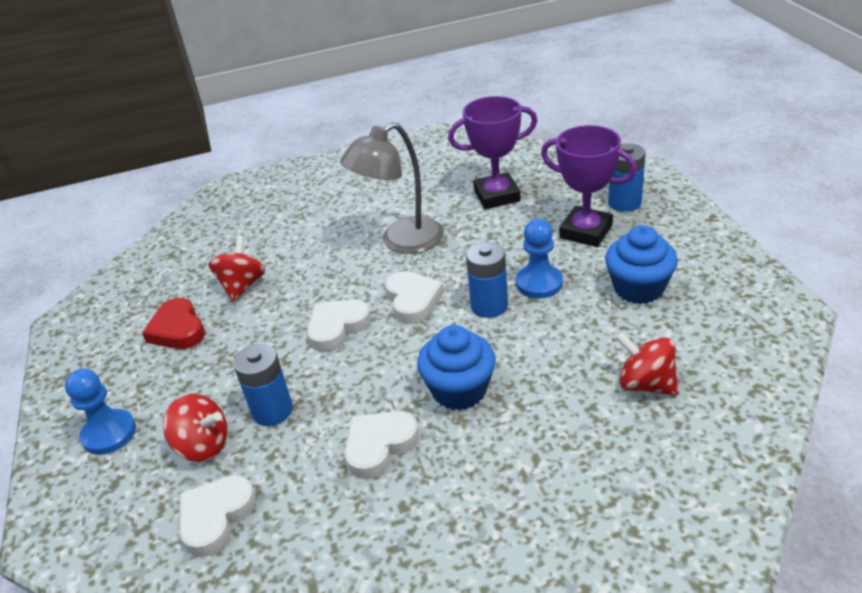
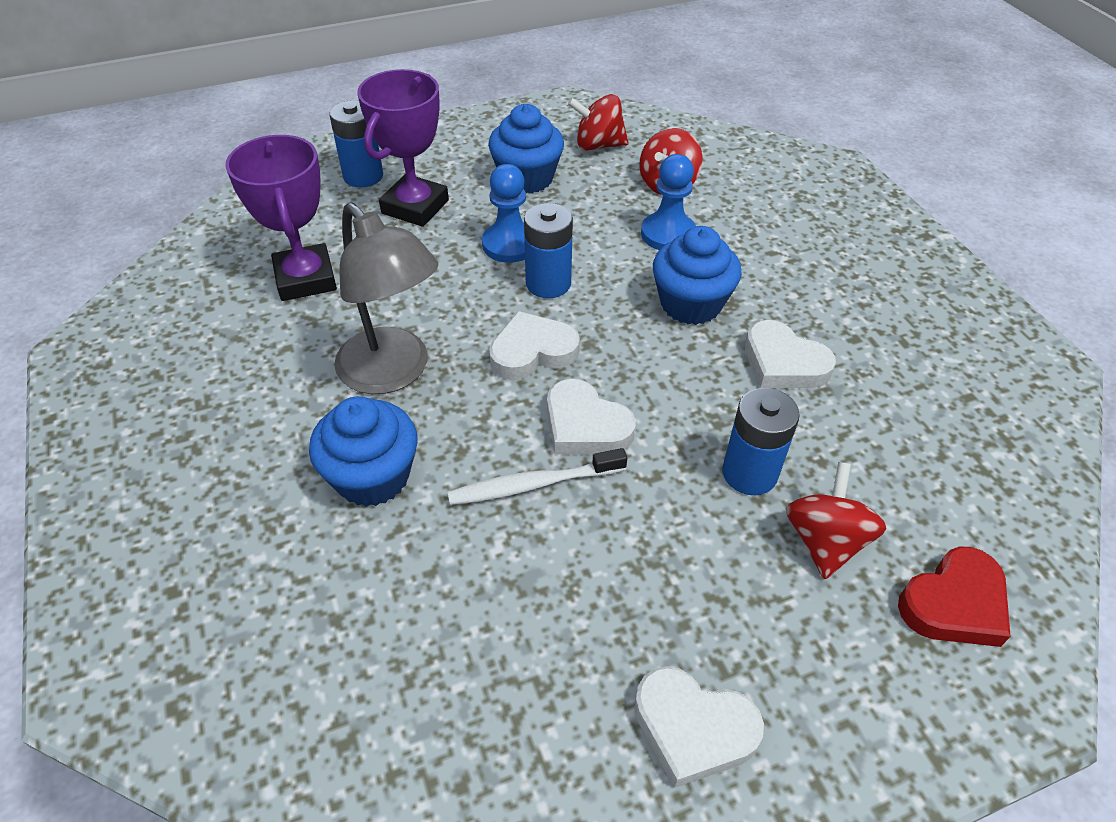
camera: 100 degrees left, 10 degrees up
blue pawn [65,369,136,455] -> blue pawn moved to [641,154,696,250]
red heart [142,298,205,349] -> red heart moved to [898,547,1011,647]
white heart [179,475,256,557] -> white heart moved to [634,666,764,788]
red spinning top [208,235,265,302] -> red spinning top moved to [568,94,629,151]
none -> blue cupcake [309,396,417,507]
none -> white toothbrush [447,448,627,505]

